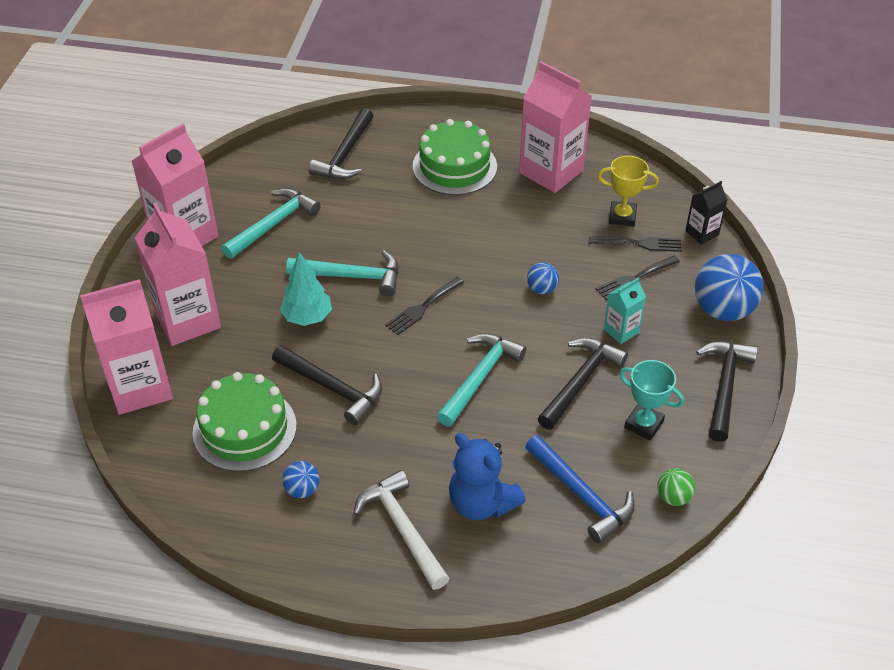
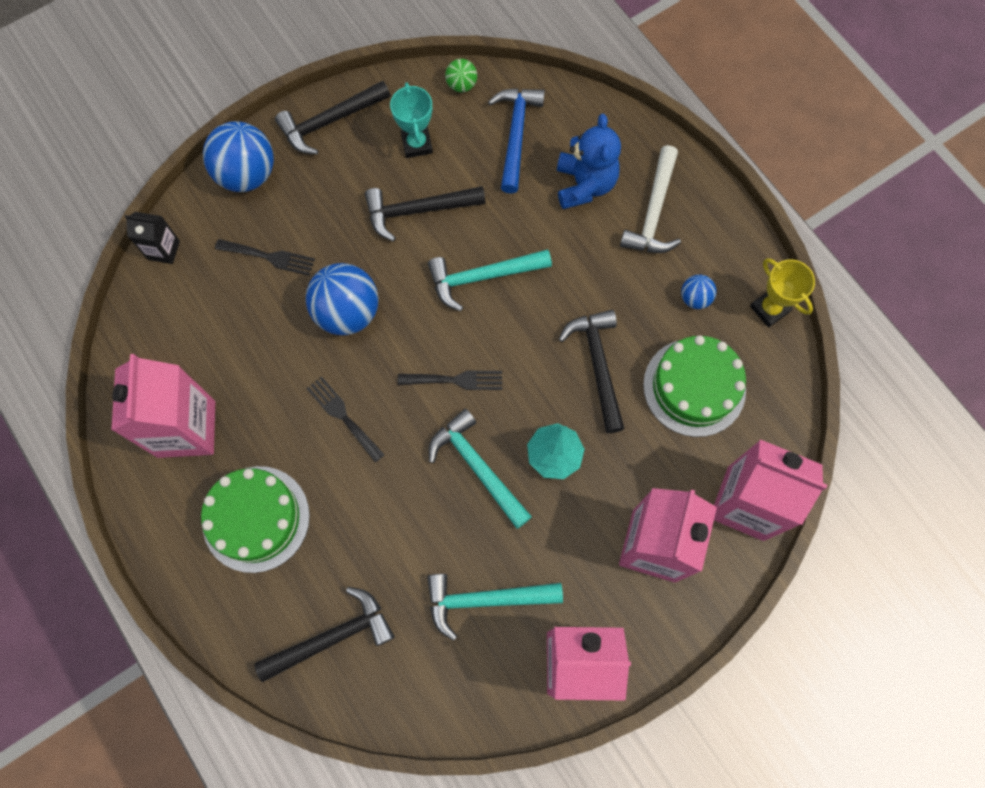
camera: 135 degrees left, 25 degrees up
blue ball [527,262,559,295] -> blue ball [306,263,379,335], size x2.03
black fork [589,236,682,252] -> black fork moved to [306,376,385,463]
yellow trophy [598,156,659,227] -> yellow trophy moved to [750,258,815,327]
turquoise carton [604,278,646,344] -> none

